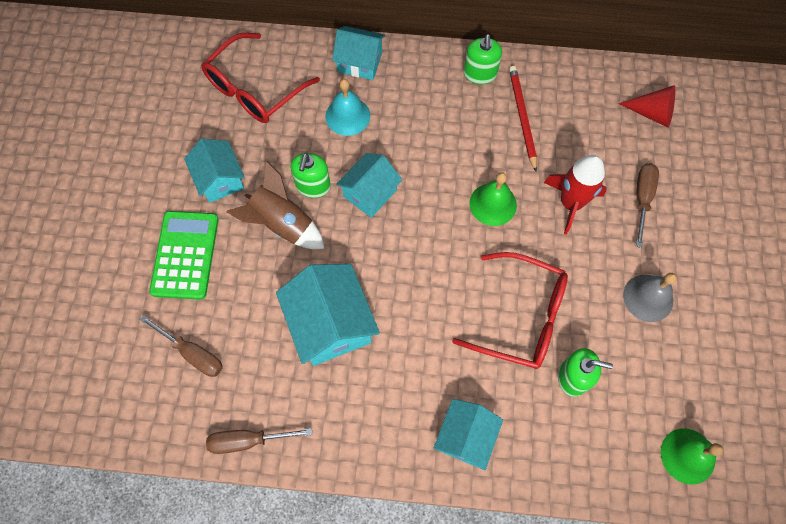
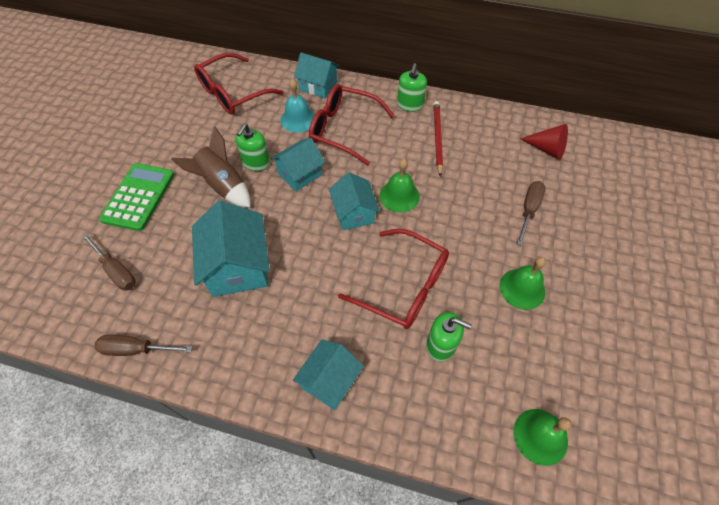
camera: 10 degrees right, 10 degrees down
turquoise house [184,139,245,203] -> turquoise house moved to [329,172,380,230]
red rocket [544,155,607,235] -> none
grey bell [623,273,677,322] -> green bell [499,257,546,310]
none -> red glasses [309,84,395,166]

